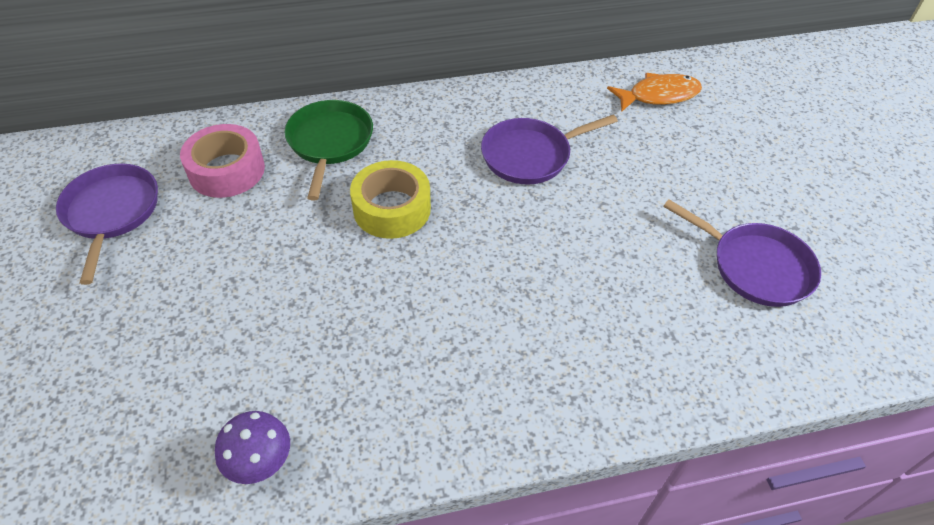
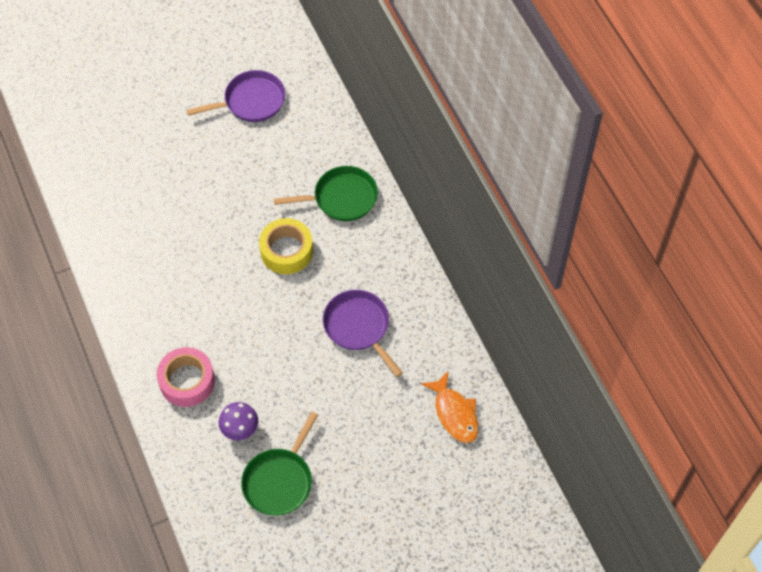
camera: 80 degrees right, 10 degrees up
pink tape [180,124,265,198] -> pink tape moved to [157,347,215,407]
purple mushroom [215,411,290,484] -> purple mushroom moved to [219,402,258,440]
purple pan [663,200,821,307] -> green pan [241,412,318,516]

